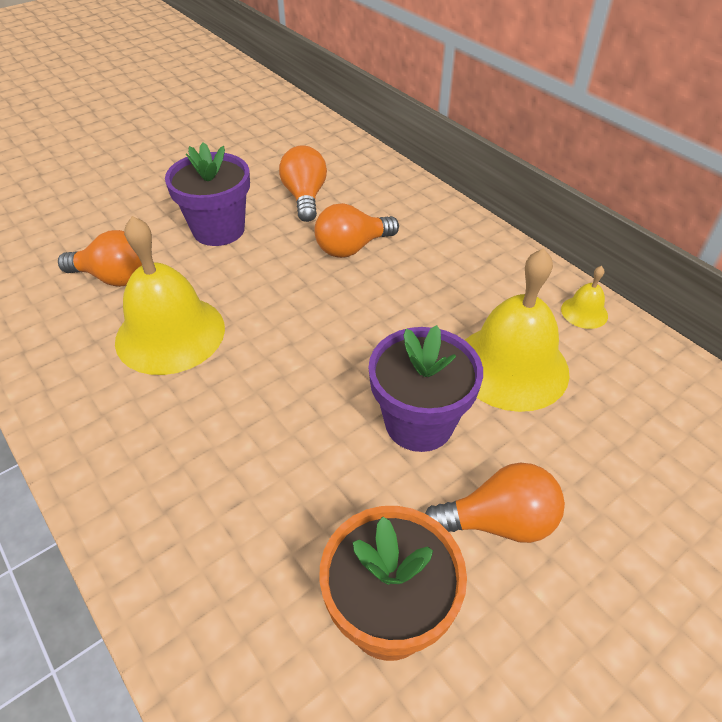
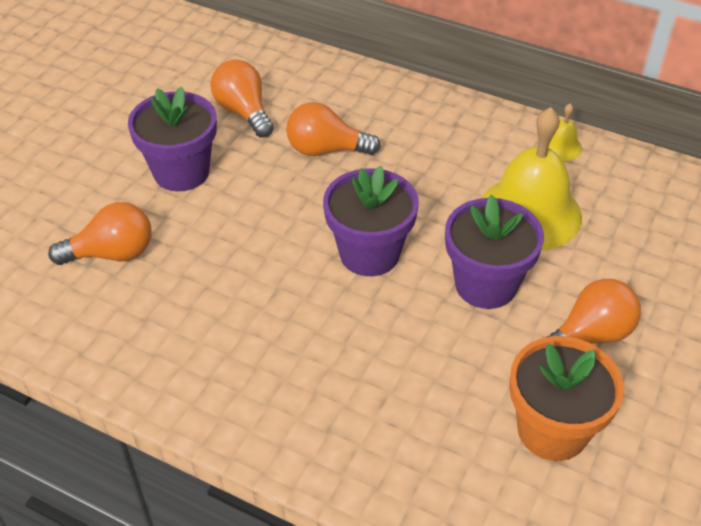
camera: 25 degrees left, 0 degrees up
yellow bell [115,216,225,375] -> none
orange light bulb [314,203,399,258] -> orange light bulb turned 60 degrees clockwise [286,102,381,156]
none -> purple flower pot [323,166,419,276]

